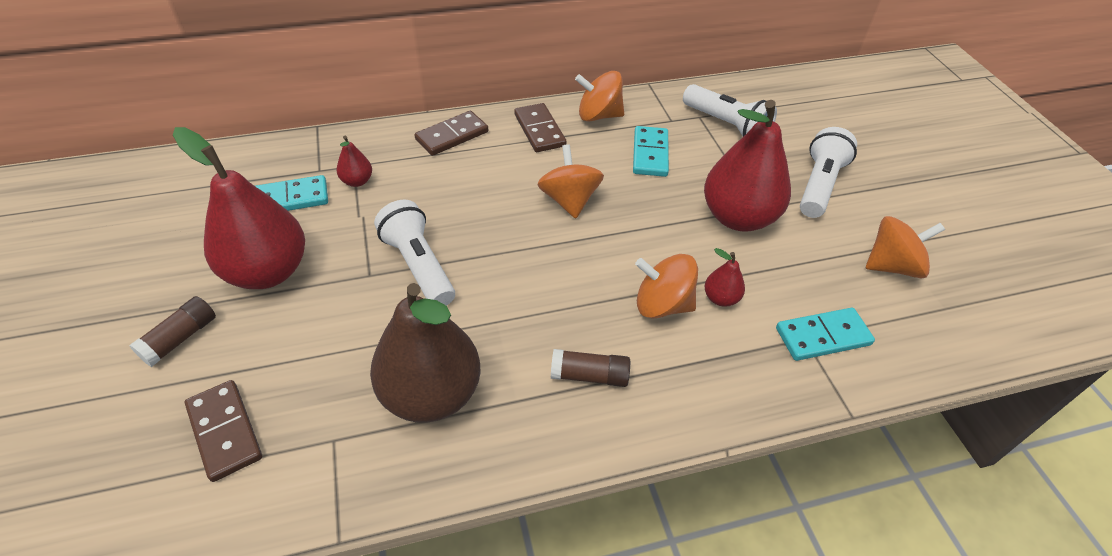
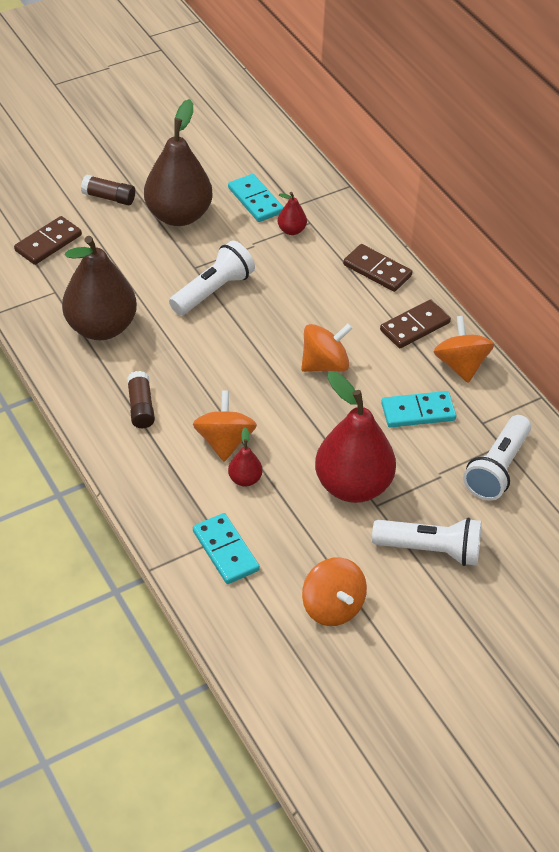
camera: 75 degrees right, 0 degrees up
red pear [173,127,305,289] -> brown pear [144,99,213,226]

